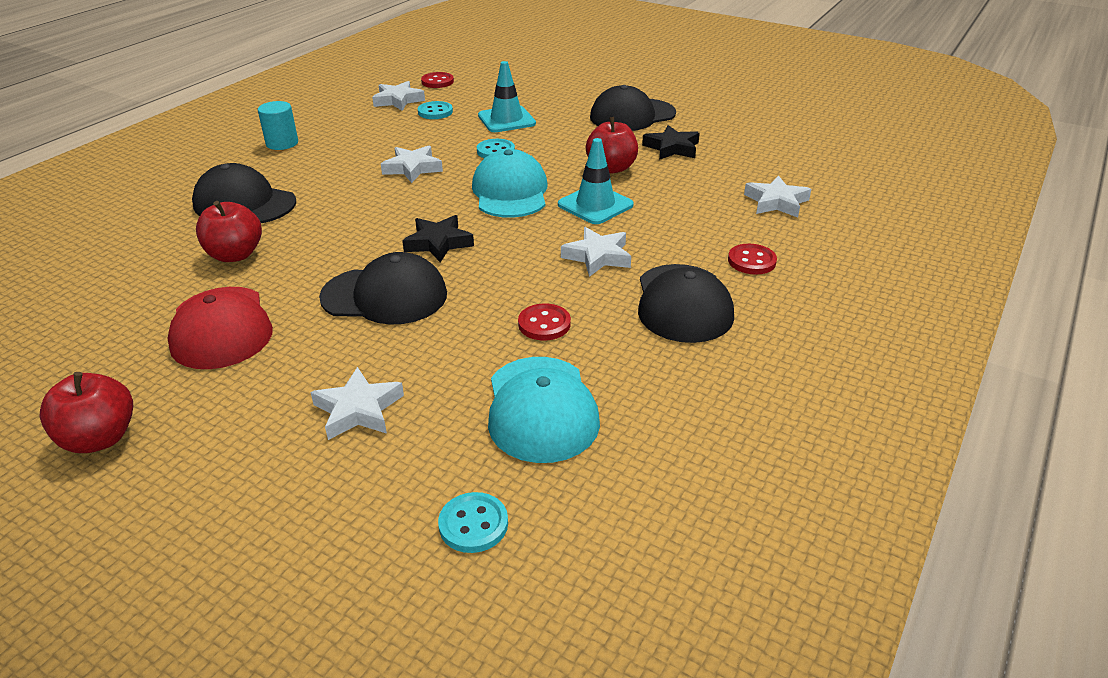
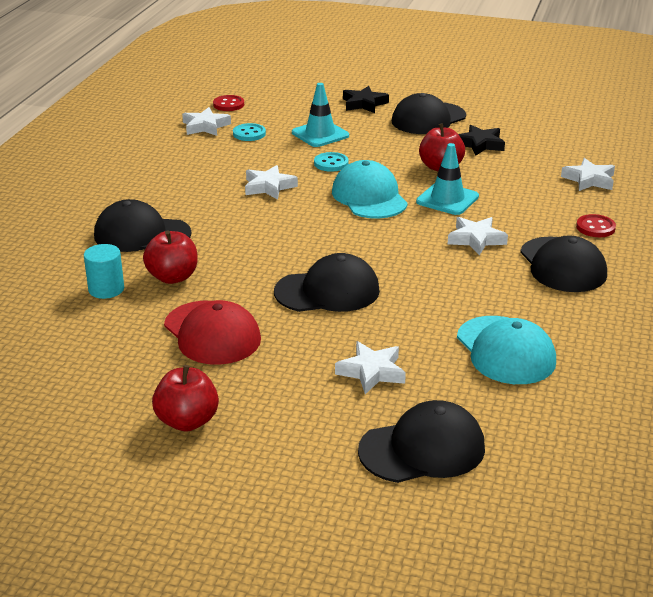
camera: 15 degrees left, 5 degrees down
turquoise cylinder [258,101,298,150] -> turquoise cylinder moved to [84,244,124,299]
black star [402,215,474,263] -> black star moved to [343,86,389,113]
turquoise button [438,492,508,553] -> none
red button [518,303,571,340] -> none
none -> black cap [358,400,485,483]

